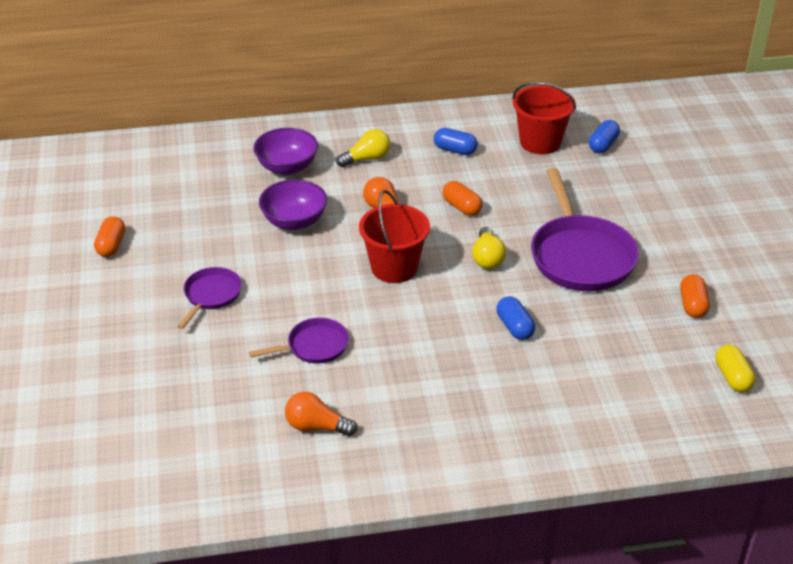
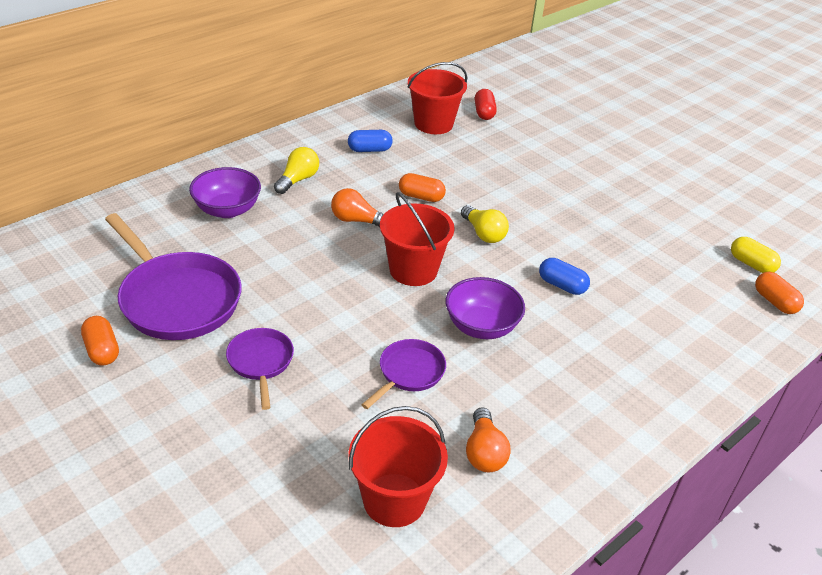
camera: 35 degrees left, 0 degrees up
purple bowl [259,179,327,230] -> purple bowl moved to [446,277,525,339]
orange light bulb [285,392,357,436] -> orange light bulb turned 75 degrees counterclockwise [466,407,511,472]
purple pan [531,168,639,291] -> purple pan moved to [105,213,242,340]
blue capsule [589,120,620,153] -> red capsule [475,89,497,120]
orange capsule [680,274,710,318] -> orange capsule moved to [755,272,804,314]
none -> red bucket [349,406,448,527]

